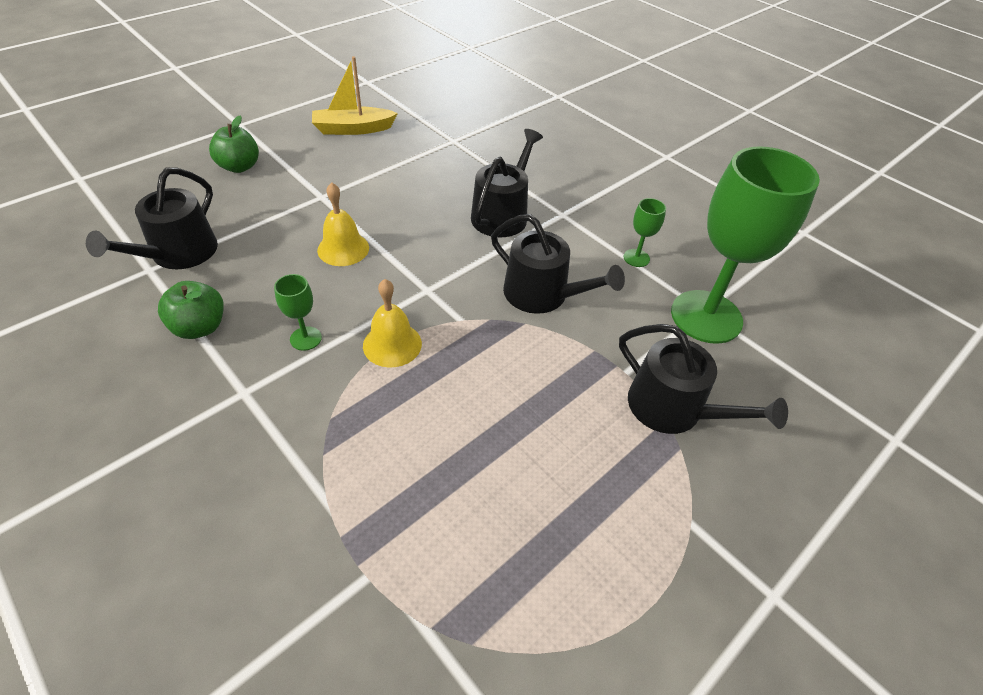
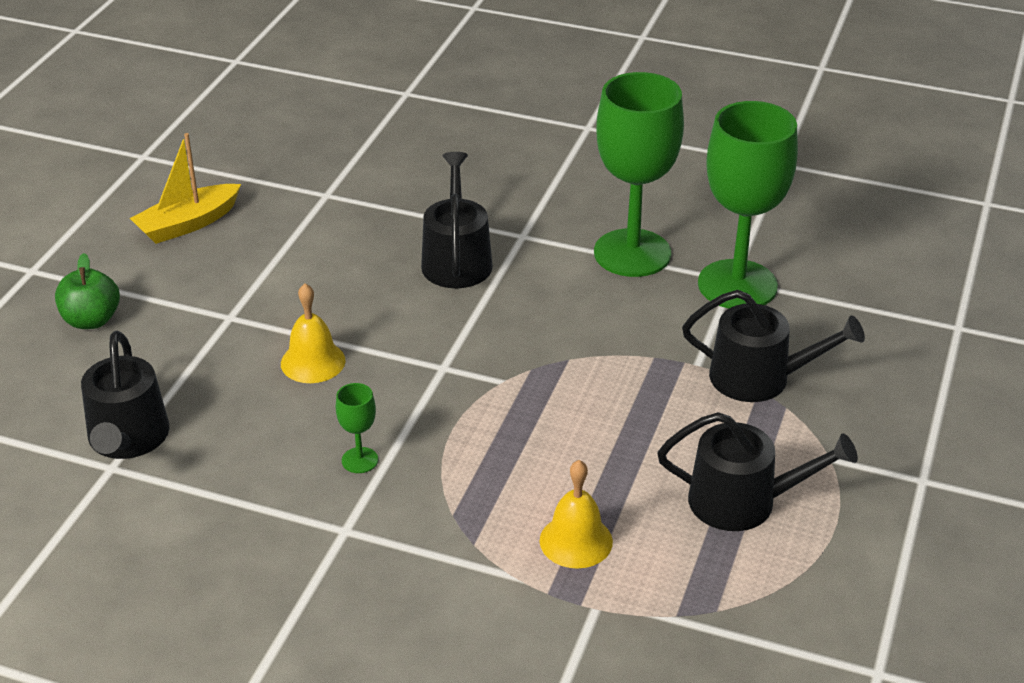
camera: 25 degrees left, 10 degrees down
green apple [158,281,224,339] -> none
yellow bell [363,279,422,368] -> yellow bell moved to [540,460,613,569]
black watering can [491,214,625,314] -> black watering can moved to [657,412,858,531]
green goblet [624,198,666,267] -> green goblet [594,72,684,277], size x2.47

